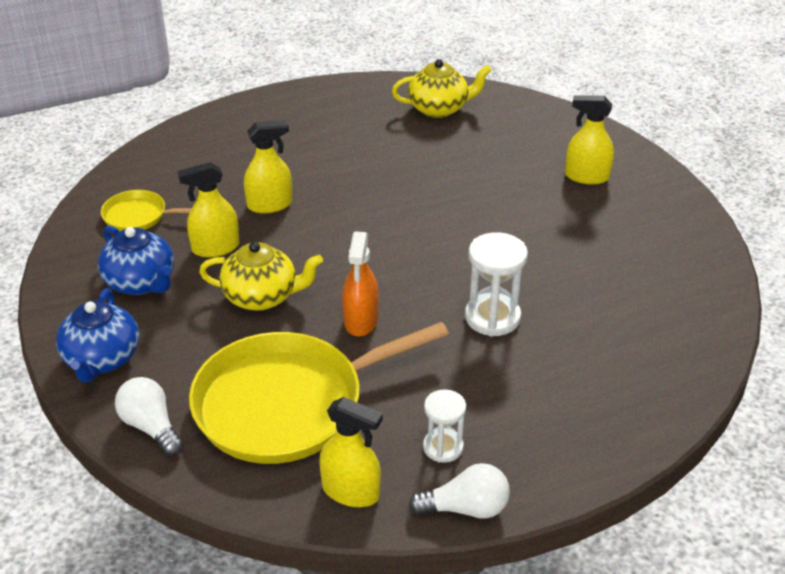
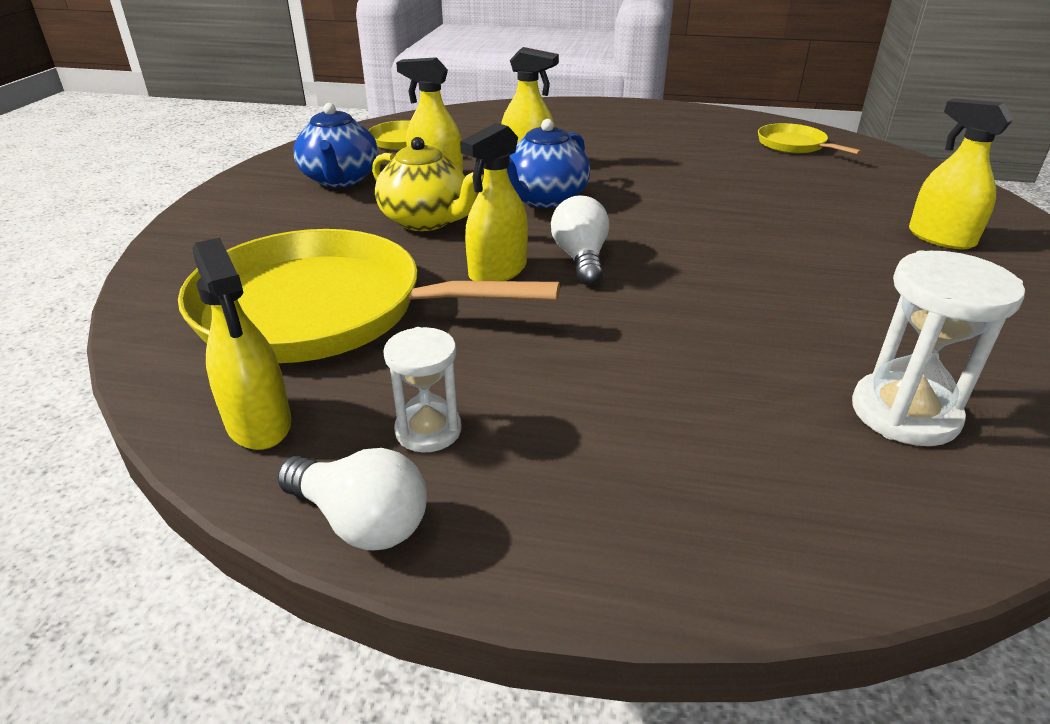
camera: 35 degrees right, 5 degrees down
blue teapot [56,288,139,382] -> blue teapot moved to [507,119,590,208]
white light bulb [115,377,183,456] -> white light bulb moved to [551,195,609,285]
orange spray bottle [342,231,379,336] -> yellow spray bottle [460,123,528,281]
yellow teapot [392,59,492,118] -> yellow pan [758,123,862,155]
white hourglass [465,232,528,336] -> white hourglass moved to [852,250,1025,446]

